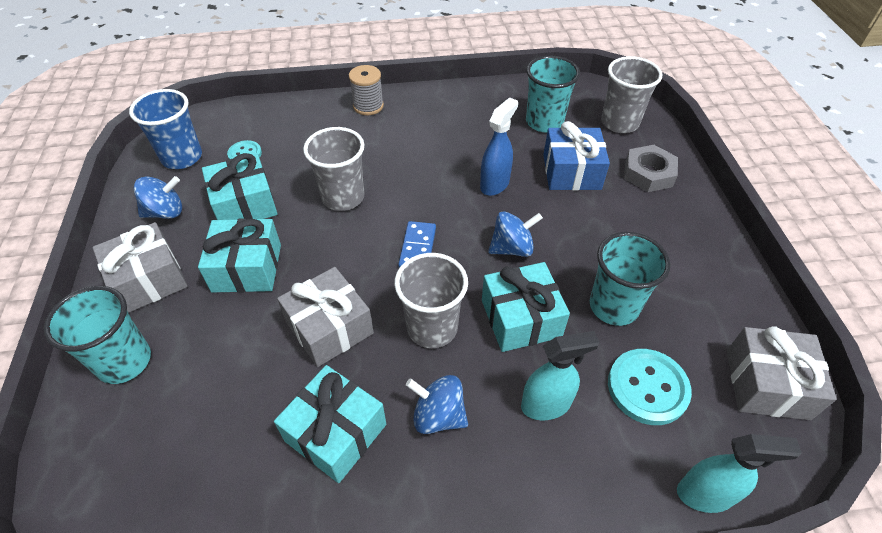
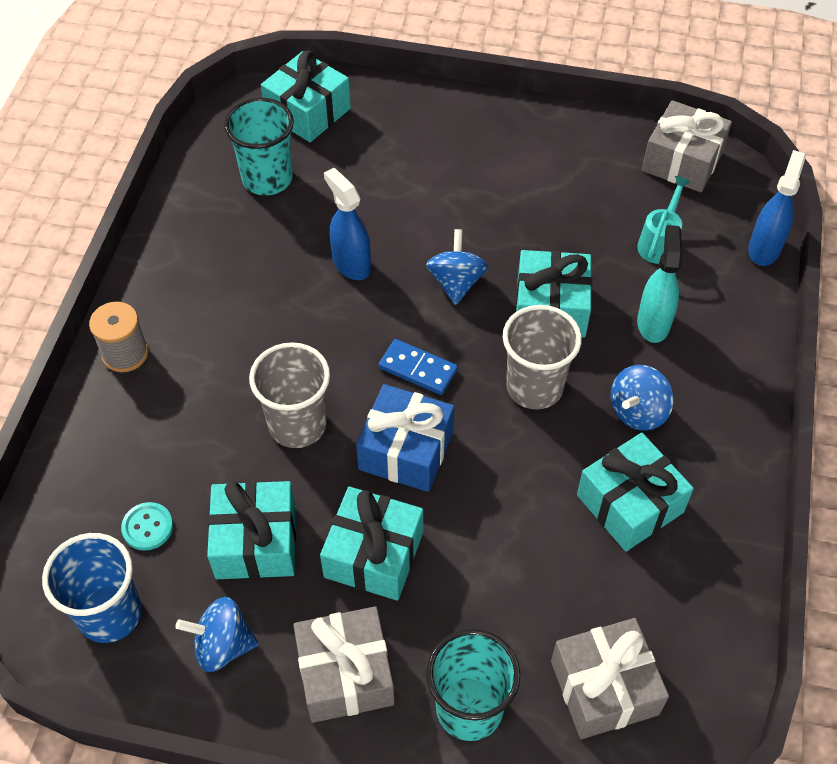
camera: 70 degrees left, 5 degrees up
blue spinning top [134,176,182,219] -> blue spinning top turned 90 degrees counterclockwise [176,597,259,672]
grey gift [277,267,374,367] -> grey gift moved to [551,618,669,739]
blue gift [543,121,610,190] -> blue gift moved to [356,384,454,492]
turquoise cup [590,232,671,326] -> none
grey cup [601,56,662,133] -> turquoise gift [261,51,351,142]
turquoise button [608,349,692,425] -> turquoise watering can [637,176,691,264]
grey nut [624,145,678,192] -> none
turquoise spray bottle [677,434,801,513] -> blue spray bottle [748,150,806,266]

